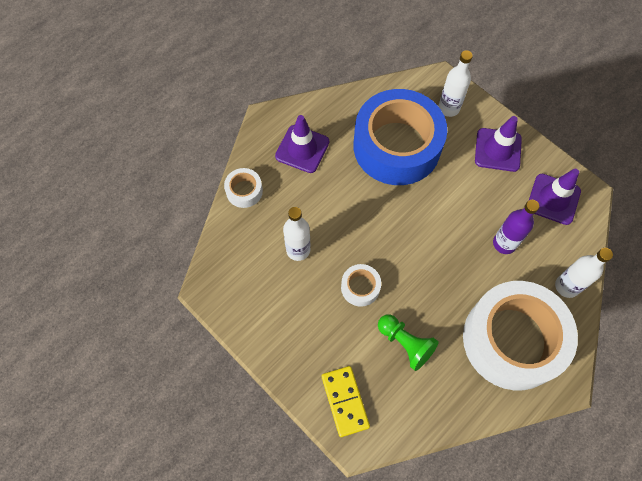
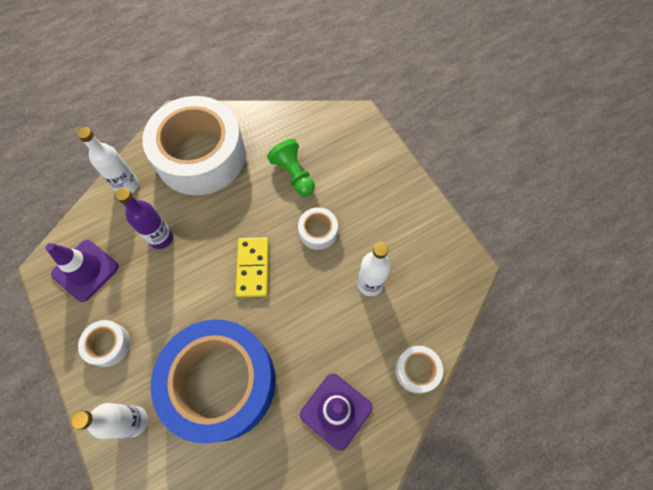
camera: 165 degrees left, 0 degrees up
yellow domino [322,366,370,437] -> yellow domino moved to [236,237,269,297]
purple traffic cone [475,116,522,172] -> white tape [78,320,130,367]

